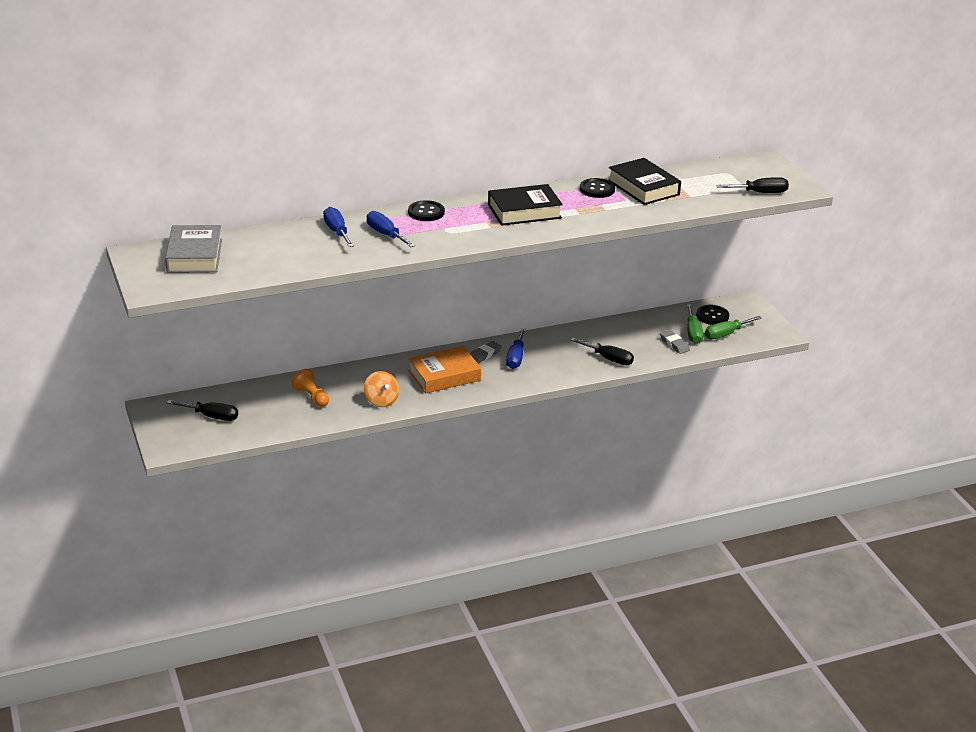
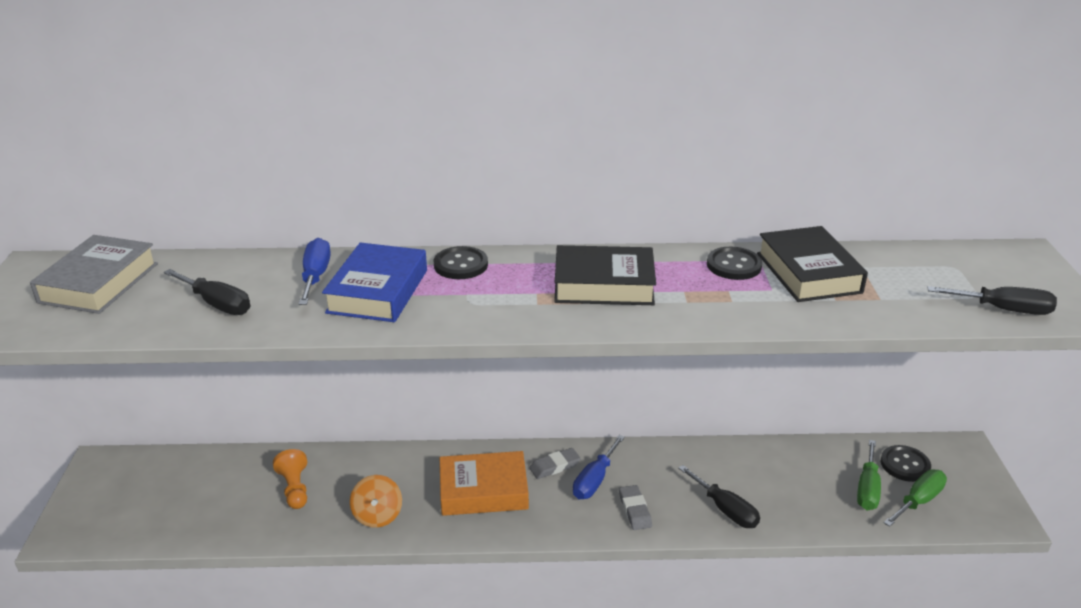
camera: 20 degrees right, 0 degrees up
black screwdriver [167,400,238,421] -> black screwdriver moved to [164,269,250,315]
blue screwdriver [367,211,415,247] -> blue book [322,243,427,322]
grey eraser [660,330,690,354] -> grey eraser moved to [619,485,652,530]
green screwdriver [705,316,762,339] -> green screwdriver turned 150 degrees clockwise [883,469,947,527]

